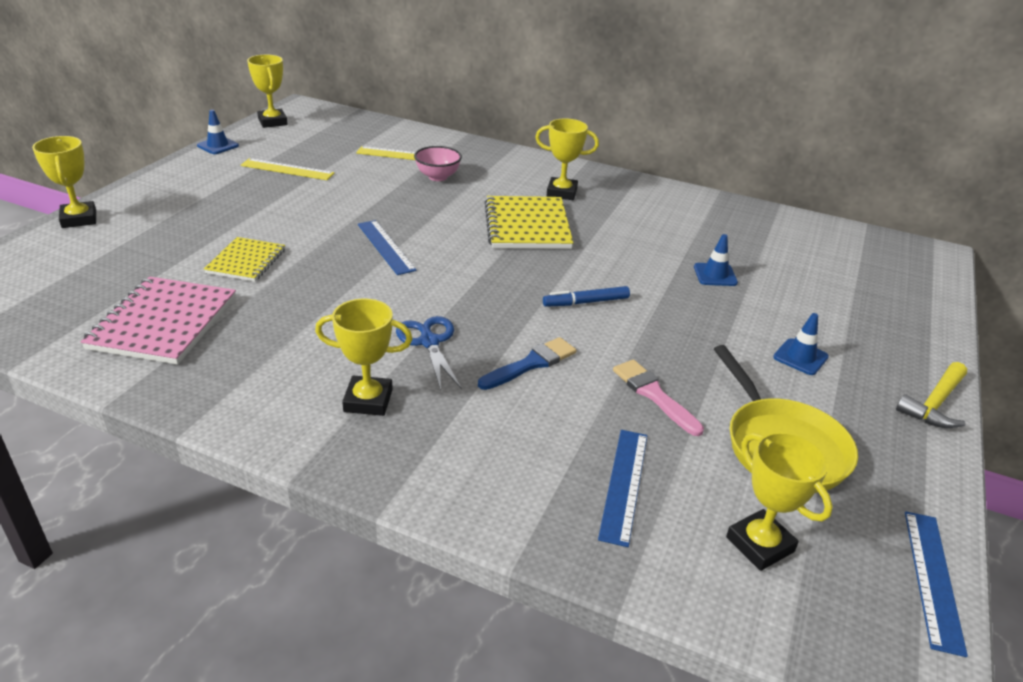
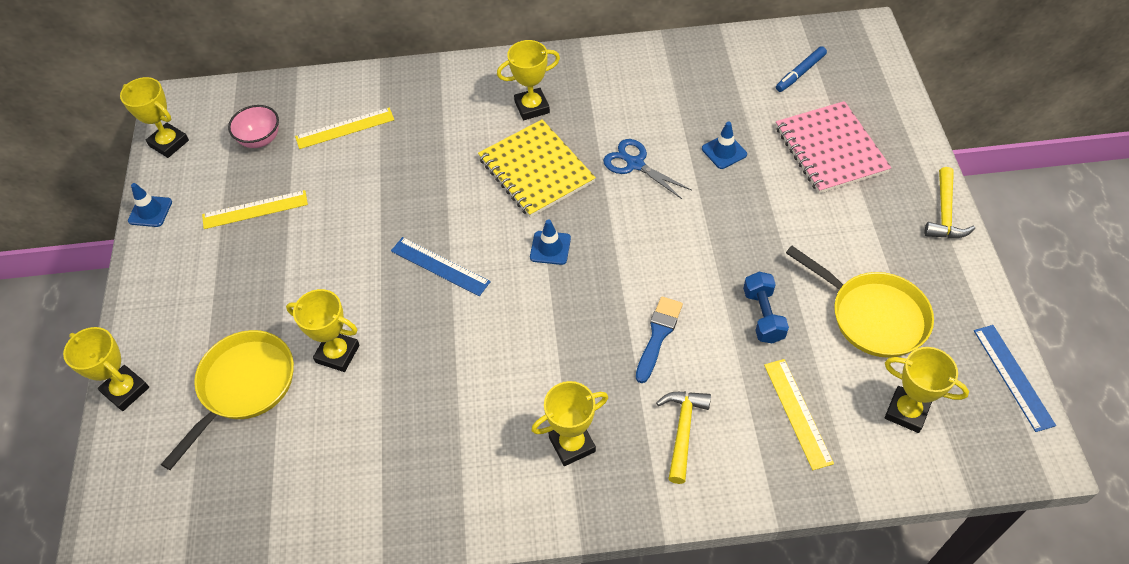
camera: 25 degrees left, 20 degrees up
pink notebook [80,277,236,365] -> pink notebook moved to [776,101,892,194]
yellow notebook [204,237,285,282] -> yellow trophy [286,289,360,372]
blue scissors [396,316,462,390] -> blue scissors moved to [603,139,691,199]
pink bowl [414,146,462,181] -> pink bowl moved to [228,105,279,148]
blue marker [543,286,630,307] -> blue marker moved to [776,46,827,92]
blue ruler [598,430,647,547] -> yellow ruler [764,359,834,470]
pink brush [613,359,704,436] -> blue dumbbell [743,272,789,343]
blue traffic cone [773,313,829,375] -> blue traffic cone moved to [530,219,571,265]
none -> yellow pan [161,330,294,470]
none -> yellow hammer [656,392,711,484]

